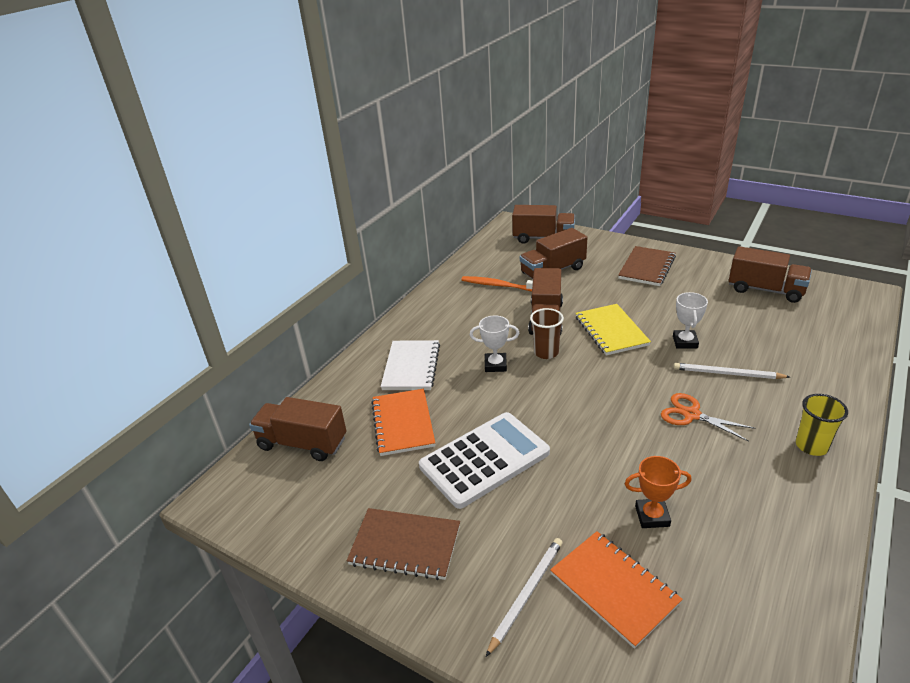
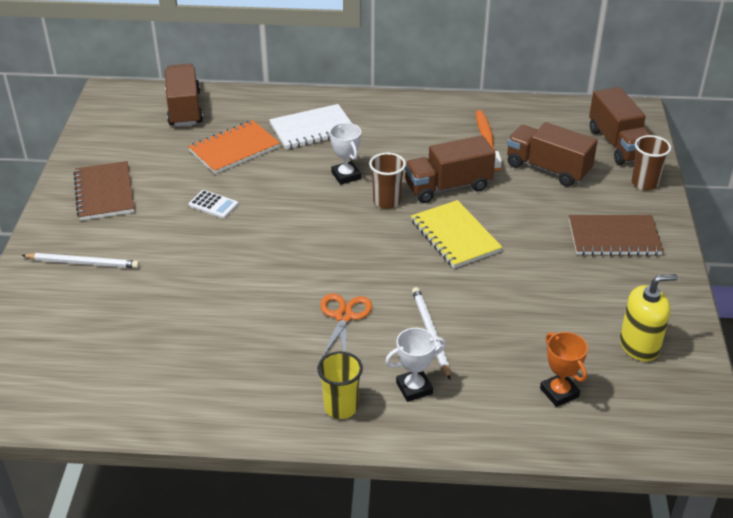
camera: 60 degrees right, 5 degrees up
white calculator [419,412,550,509] -> white calculator [188,190,238,219], size x0.41
orange notebook [550,531,683,649] -> none
yellow notebook [576,304,651,356] -> yellow notebook turned 75 degrees counterclockwise [411,200,502,268]
orange trophy [625,456,692,528] -> orange trophy moved to [540,332,588,407]
white trophy [673,292,708,348] -> white trophy moved to [385,328,446,402]
brown truck [729,246,812,303] -> yellow soap dispenser [620,274,678,362]
none -> brown cup [632,135,671,190]

